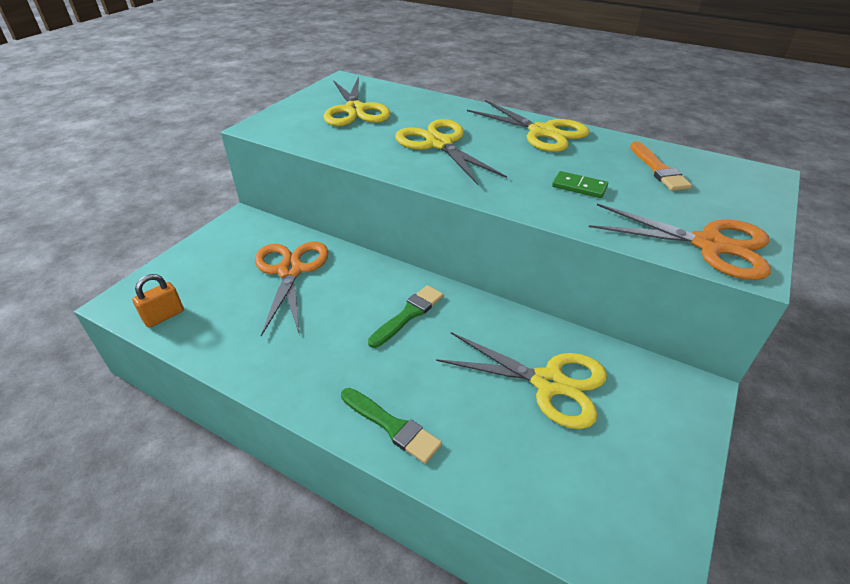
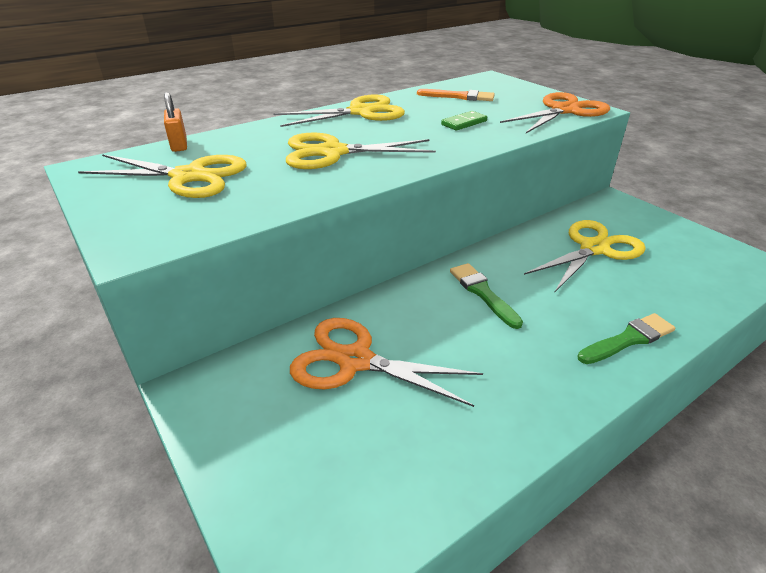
camera: 65 degrees left, 5 degrees down
orange padlock [132,274,184,328] -> orange padlock moved to [164,92,187,152]

